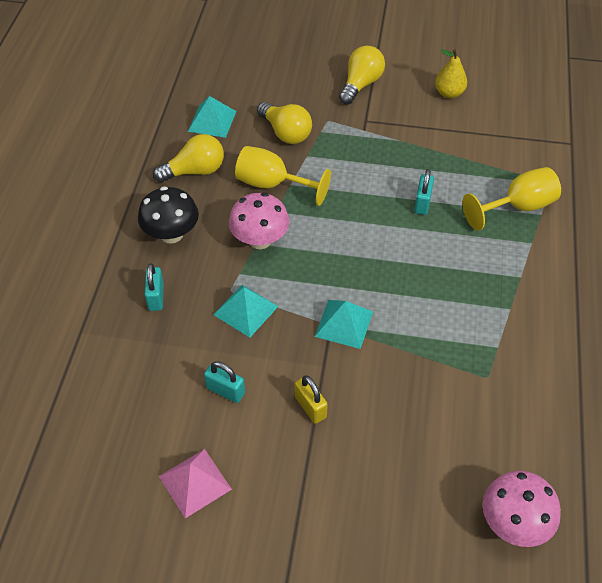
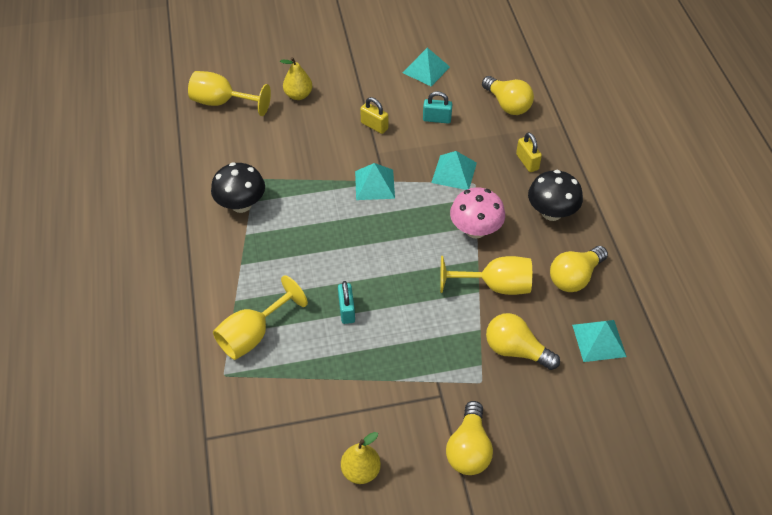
camera: 160 degrees right, 0 degrees up
turquoise padlock [145,263,164,311] -> yellow padlock [516,132,542,172]
pink pyramid [159,449,232,518] -> turquoise pyramid [403,48,450,86]
pink mushroom [483,471,561,547] -> yellow goblet [188,71,271,116]
none -> black mushroom [211,162,265,213]
none -> yellow pear [280,57,313,100]
none -> yellow light bulb [482,76,534,115]

